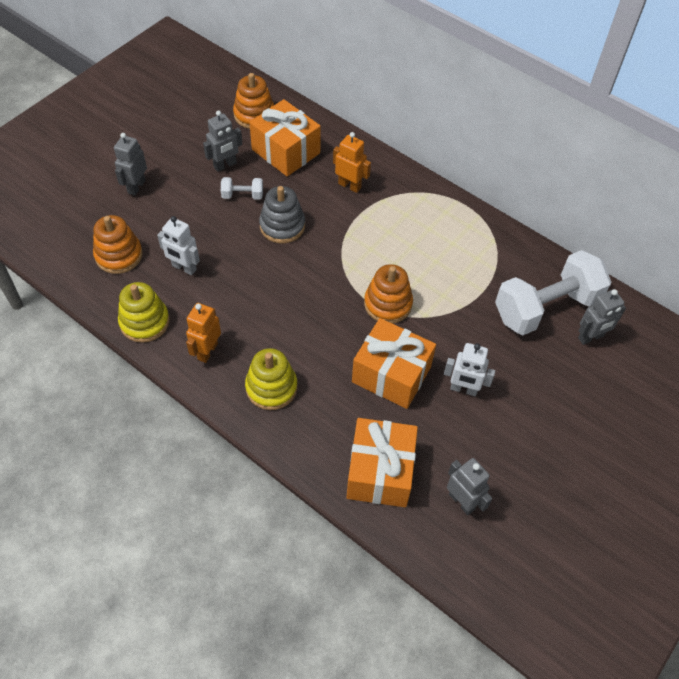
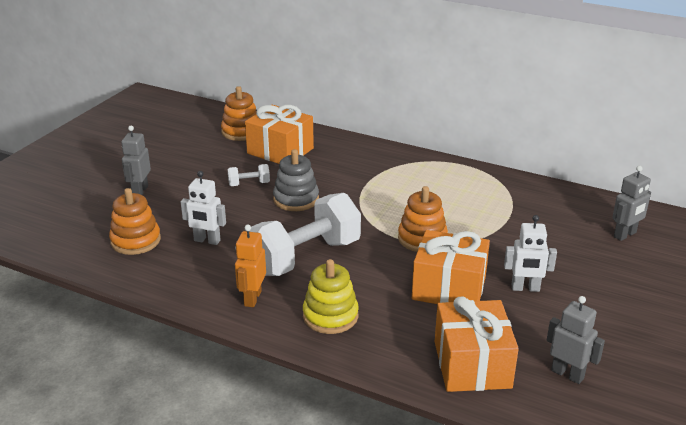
camera: 10 degrees left, 25 degrees down
yellow stacking toy [118,282,170,343] -> none
grey robot [203,111,243,172] -> none
orange robot [333,132,371,193] -> none
white dumbbell [495,250,611,335] -> white dumbbell moved to [249,193,361,276]

